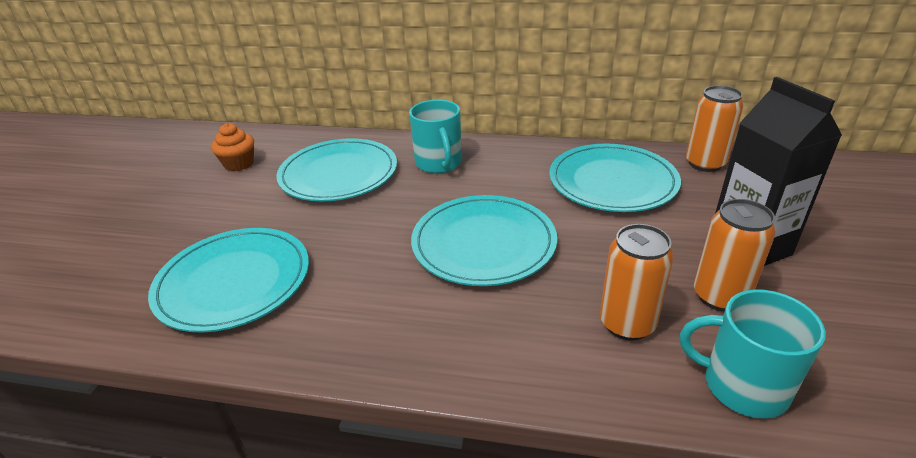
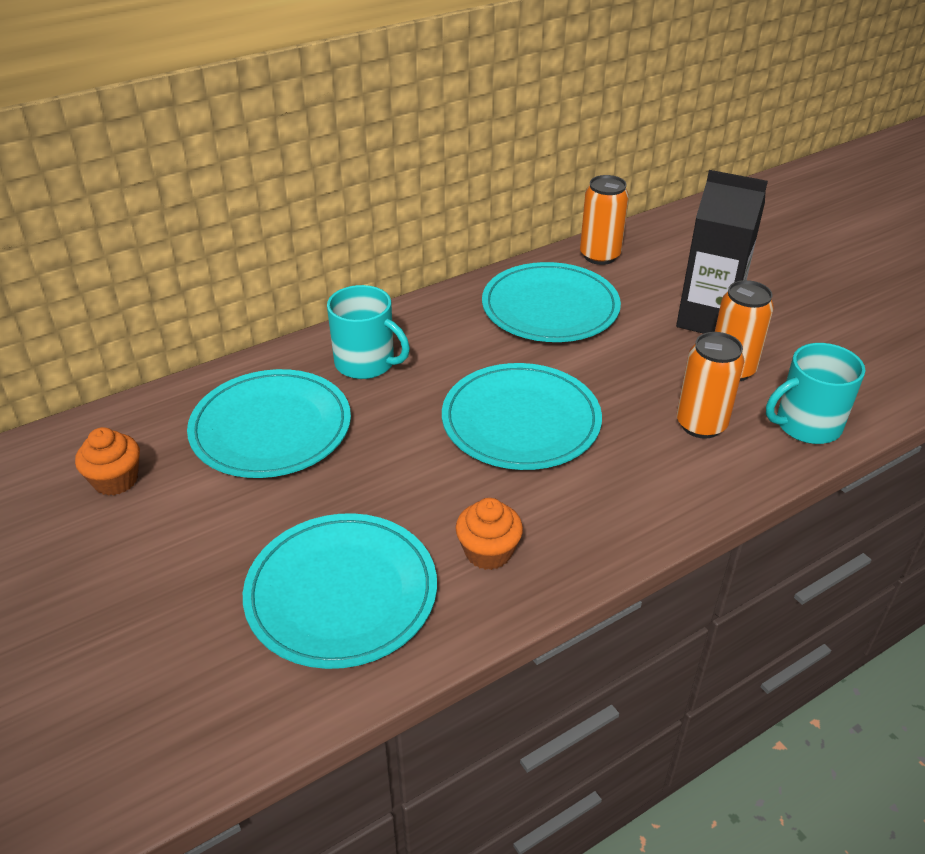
camera: 45 degrees left, 5 degrees up
none -> orange cupcake [455,498,523,570]

